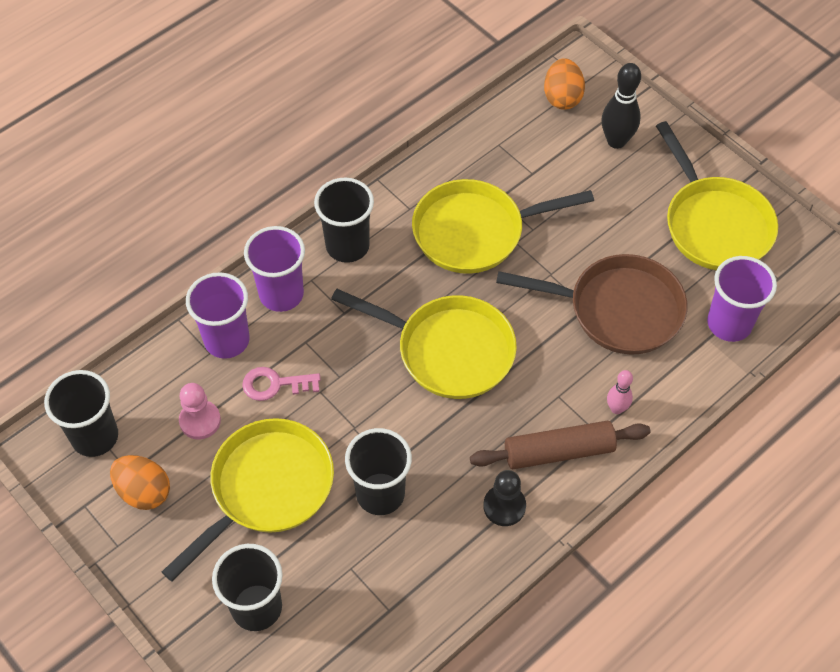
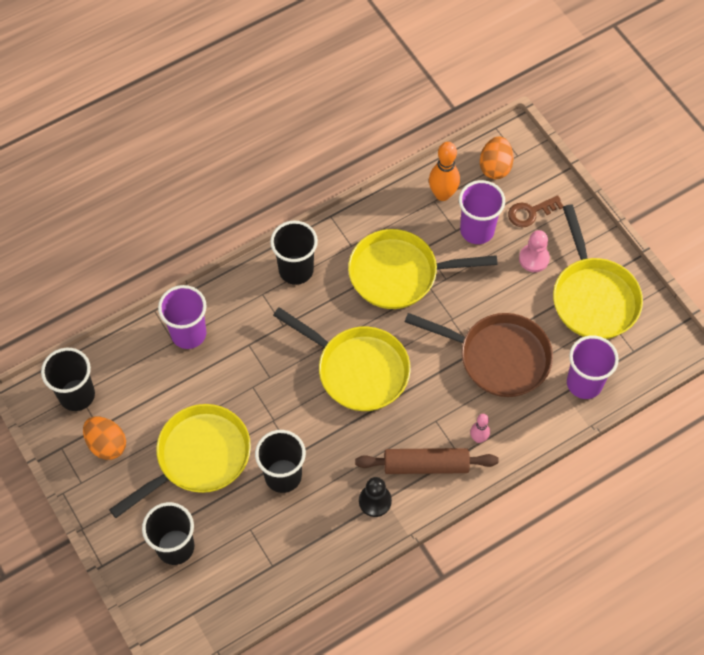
camera: 10 degrees right, 5 degrees up
pink pawn [179,383,221,439] -> pink pawn moved to [519,230,550,272]
pink key [242,367,321,401] -> none
purple cup [244,226,305,312] -> purple cup moved to [459,180,505,244]
black bowling pin [602,63,641,149] -> brown key [508,195,564,227]
none -> orange bowling pin [429,142,460,201]

